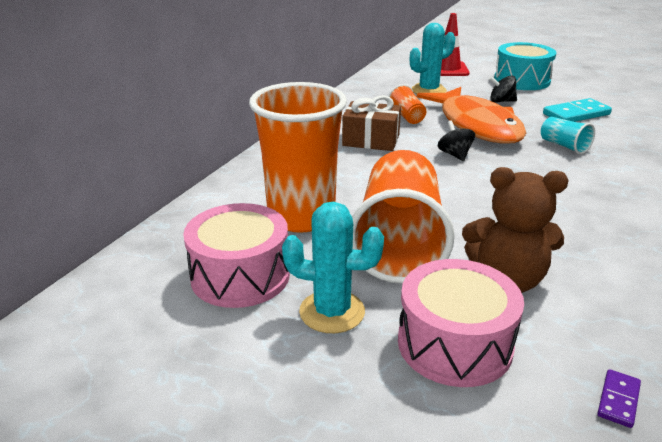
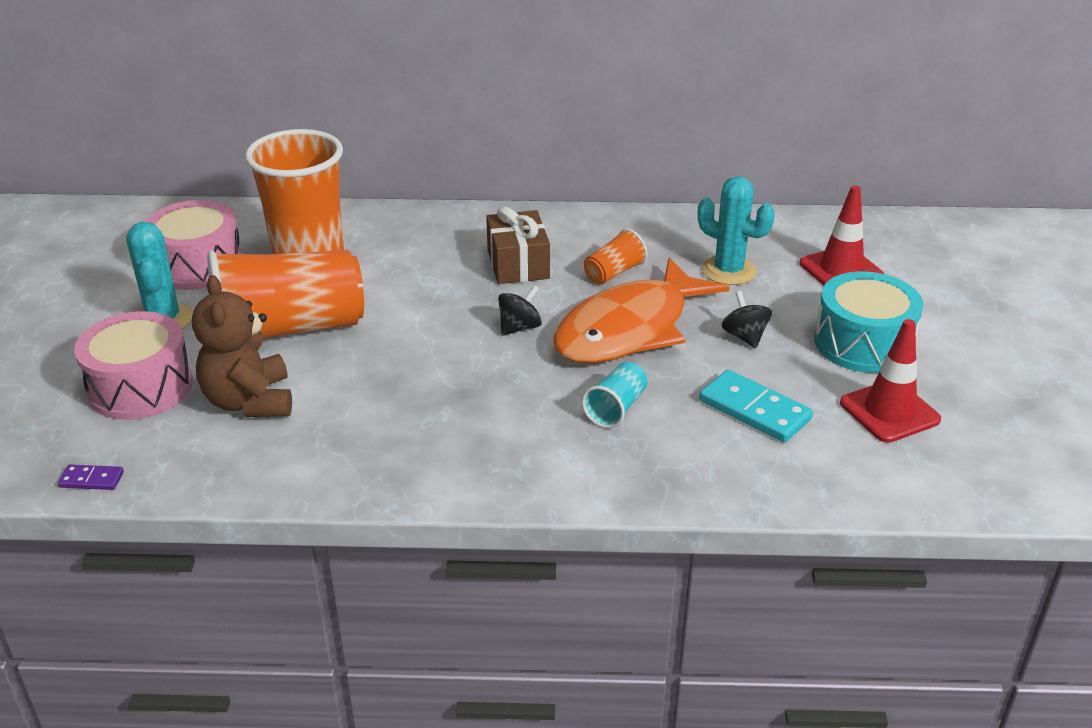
camera: 65 degrees right, 5 degrees up
none -> red traffic cone [840,319,941,443]

